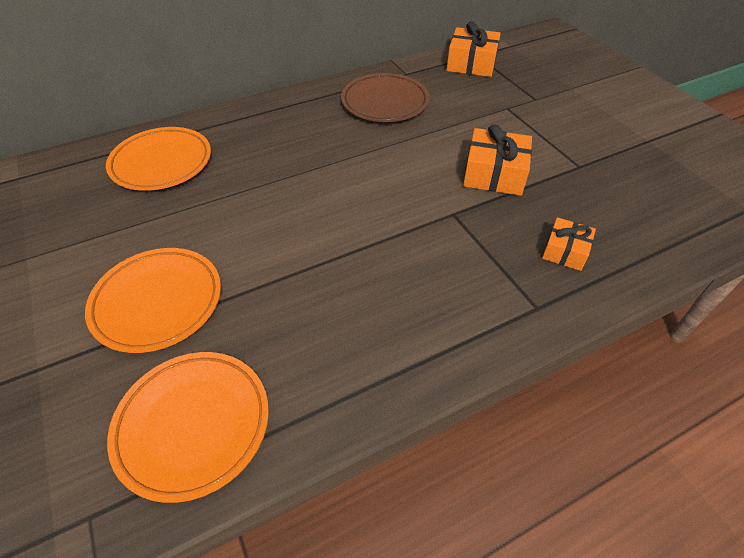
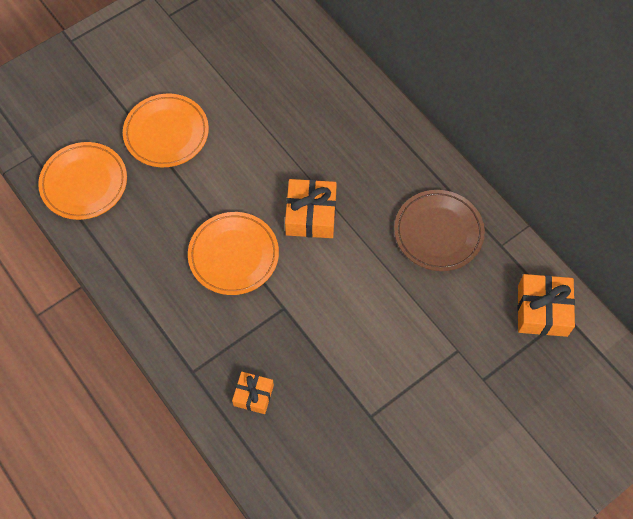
camera: 80 degrees right, 15 degrees up
orange plate [106,127,211,191] -> orange plate moved to [188,212,279,295]
orange gift [463,124,532,196] -> orange gift moved to [285,179,337,238]

